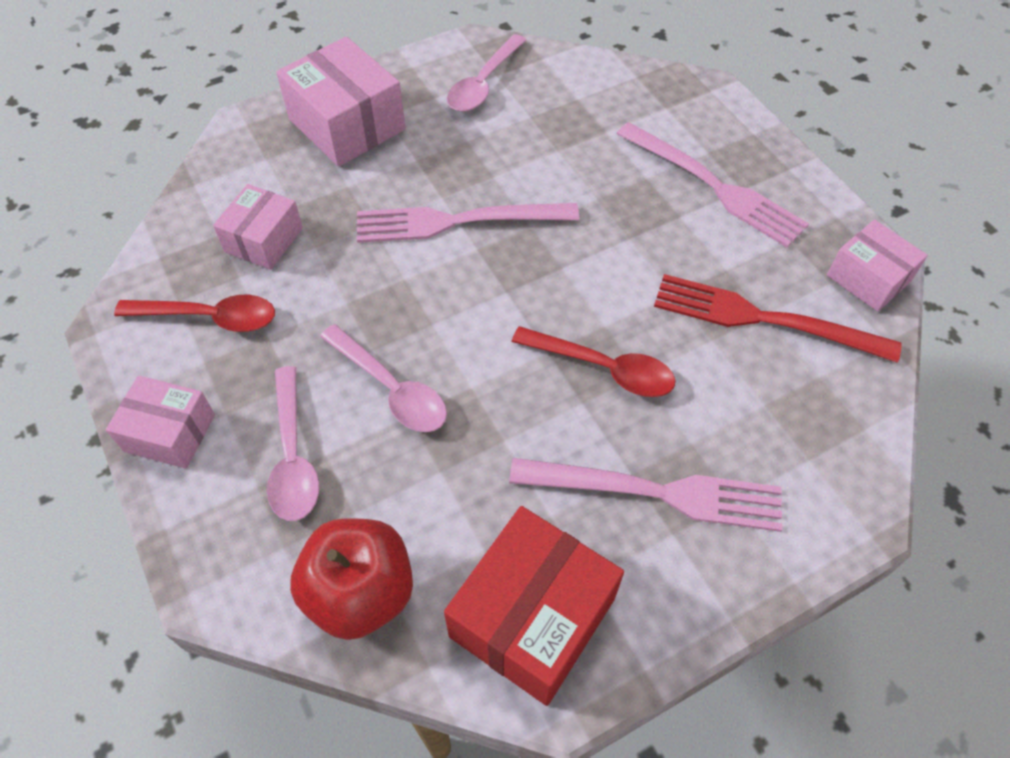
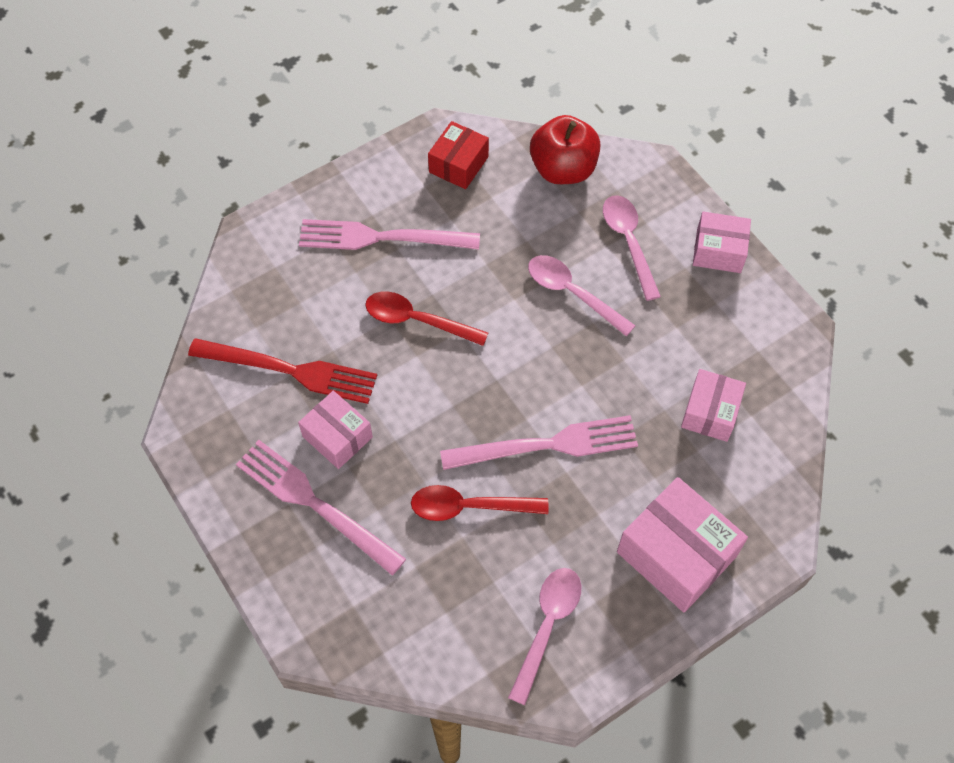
camera: 175 degrees right, 5 degrees up
red spoon [114,295,275,332] -> red spoon moved to [411,485,549,521]
red box [444,506,624,706] -> red box [428,121,489,189], size x0.62
pink box [827,220,928,312] -> pink box moved to [298,391,373,469]

